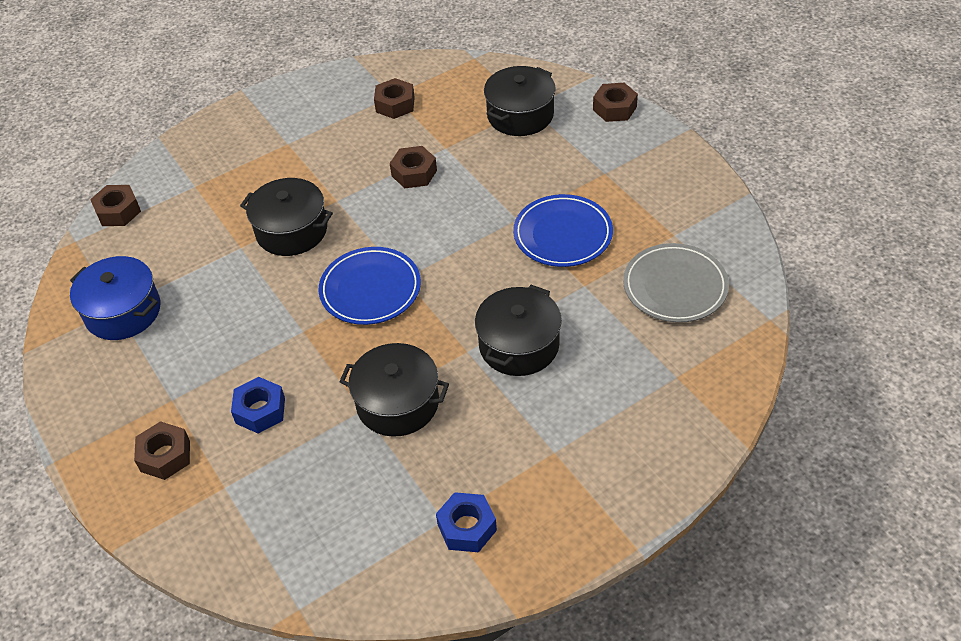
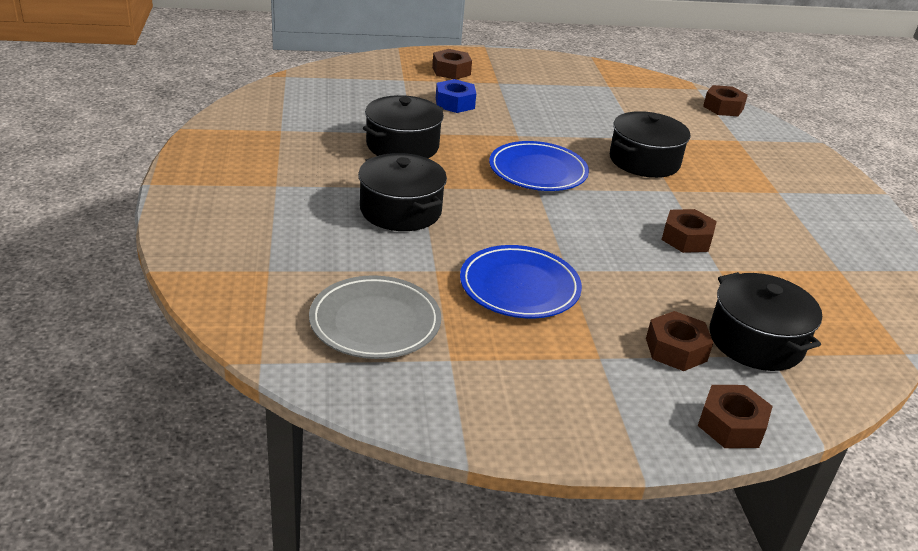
camera: 110 degrees right, 15 degrees down
blue pot [70,256,161,340] -> none
brown nut [374,78,415,119] -> brown nut moved to [646,311,713,371]
blue nut [436,492,497,552] -> none

